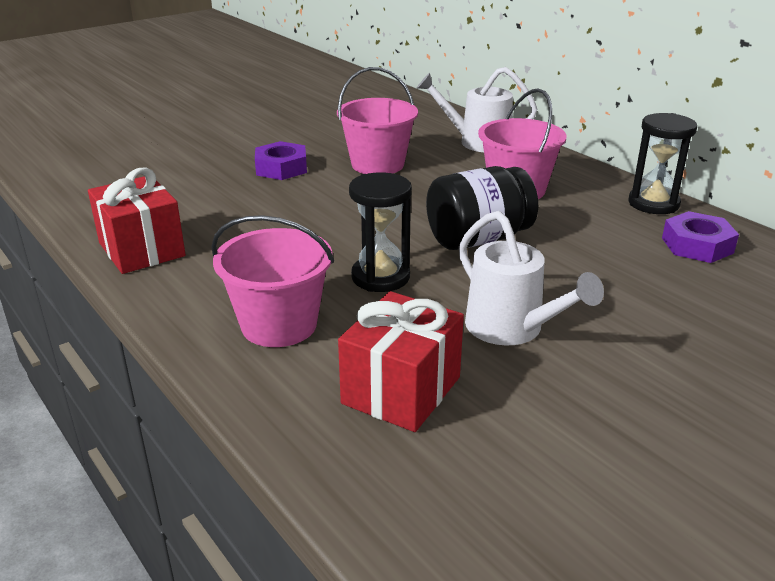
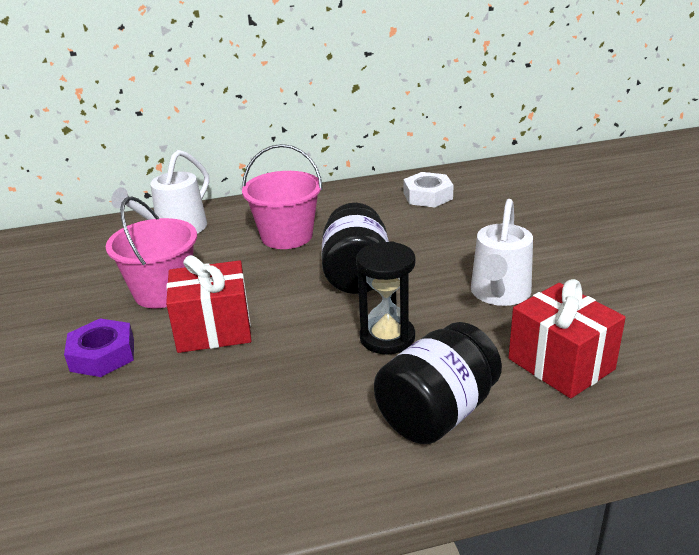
camera: 65 degrees left, 0 degrees up
red gift [88,168,186,274] -> red gift moved to [166,255,251,353]
pink bucket [211,215,334,347] -> black jar [374,322,502,444]
white watering can [459,211,604,346] -> white watering can turned 120 degrees clockwise [471,199,533,306]
black hourglass [628,113,697,214] -> none
purple nut [662,211,739,263] -> white nut [403,172,454,207]

